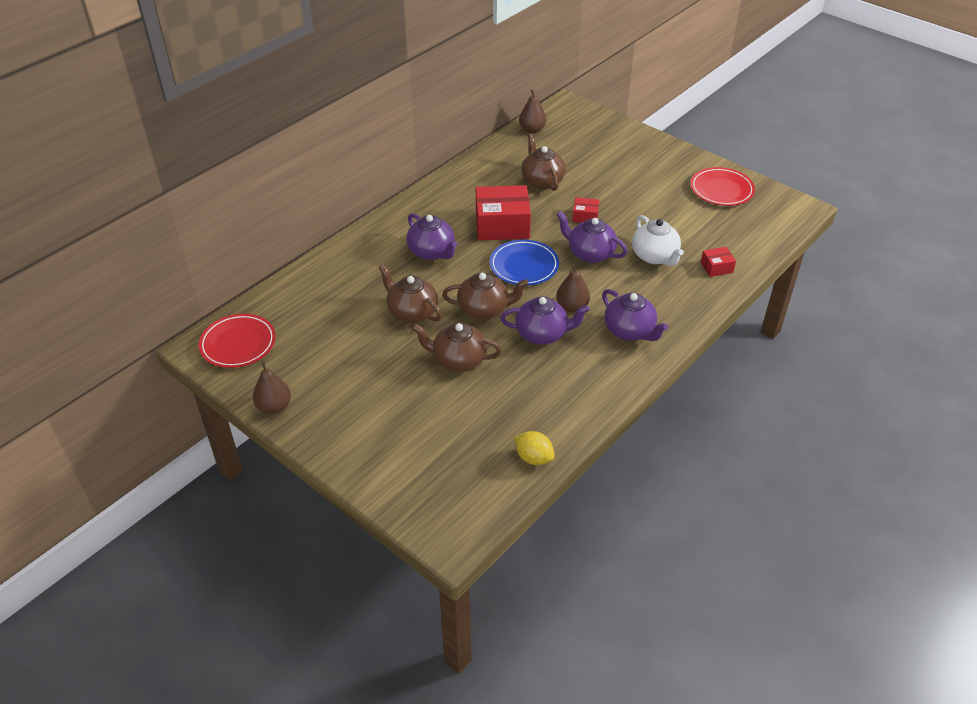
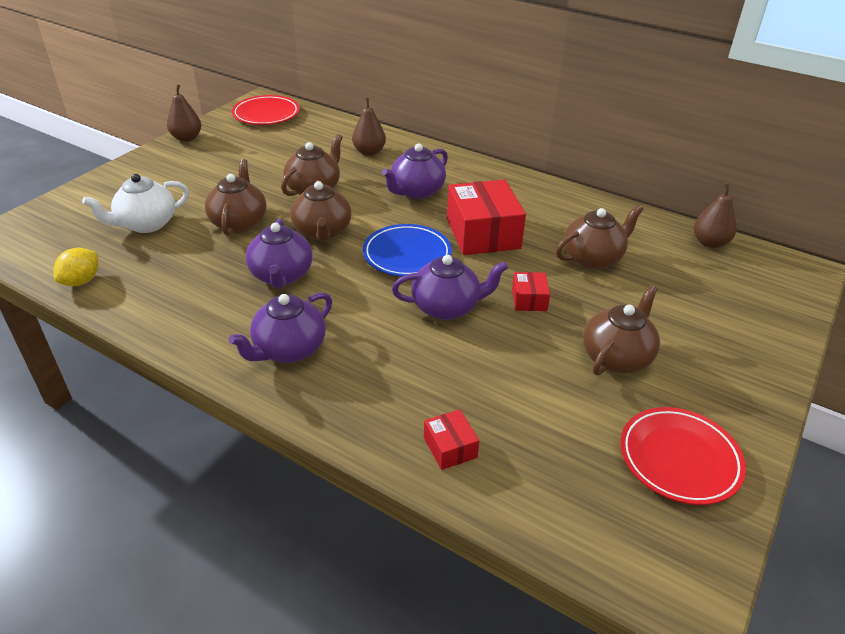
camera: 80 degrees right, 5 degrees down
purple teapot [556,211,627,263] -> purple teapot turned 60 degrees clockwise [392,255,508,320]
brown pear [556,264,590,313] -> brown pear moved to [352,98,386,156]
white teapot [632,215,684,266] -> white teapot moved to [82,174,189,233]
none -> brown teapot [583,285,660,376]

